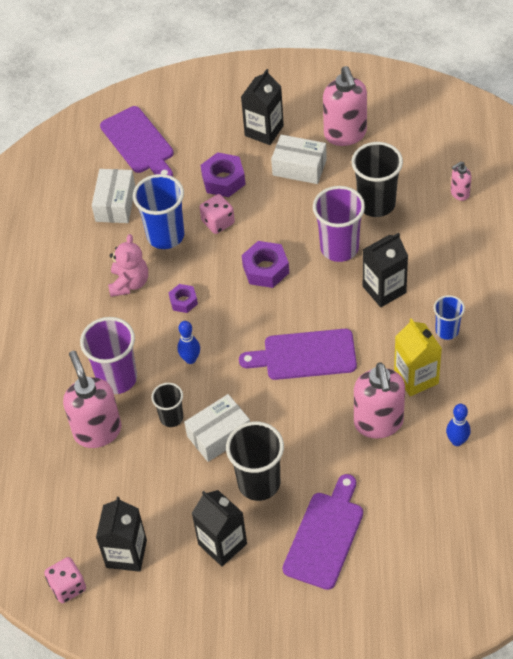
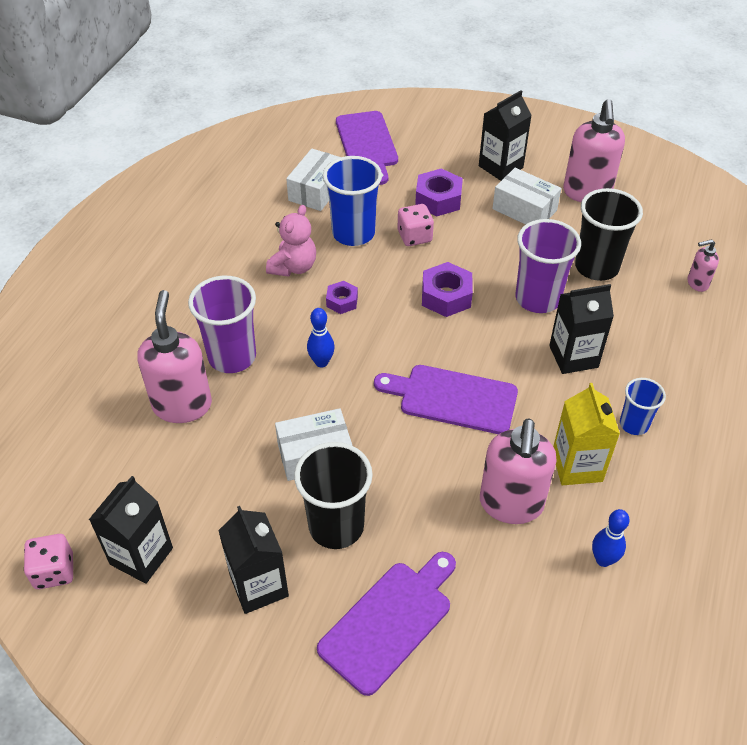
camera: 15 degrees right, 5 degrees down
black cup [151,383,183,427] -> none

